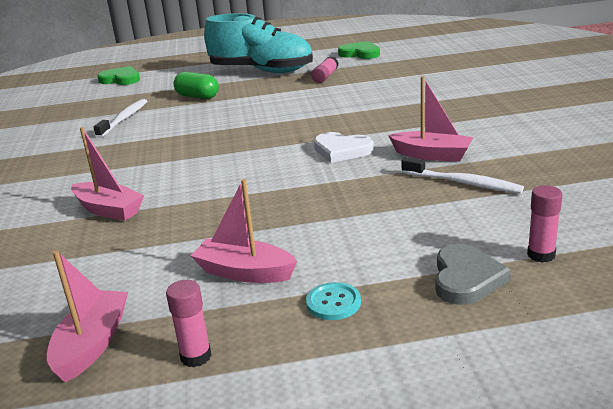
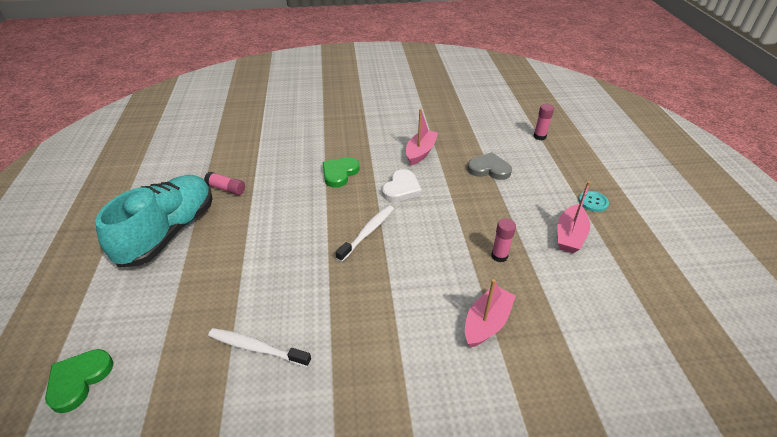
camera: 90 degrees left, 15 degrees up
pink boat [47,250,128,382] -> none
pink glue stick [166,280,212,367] -> pink glue stick moved to [491,218,516,262]
green capsule [173,72,219,99] -> none
green heart [338,41,380,59] -> green heart moved to [322,157,359,188]
white toothbrush [402,157,524,193] -> white toothbrush moved to [336,205,394,262]
grey heart [435,243,511,305] -> grey heart moved to [467,152,512,180]

